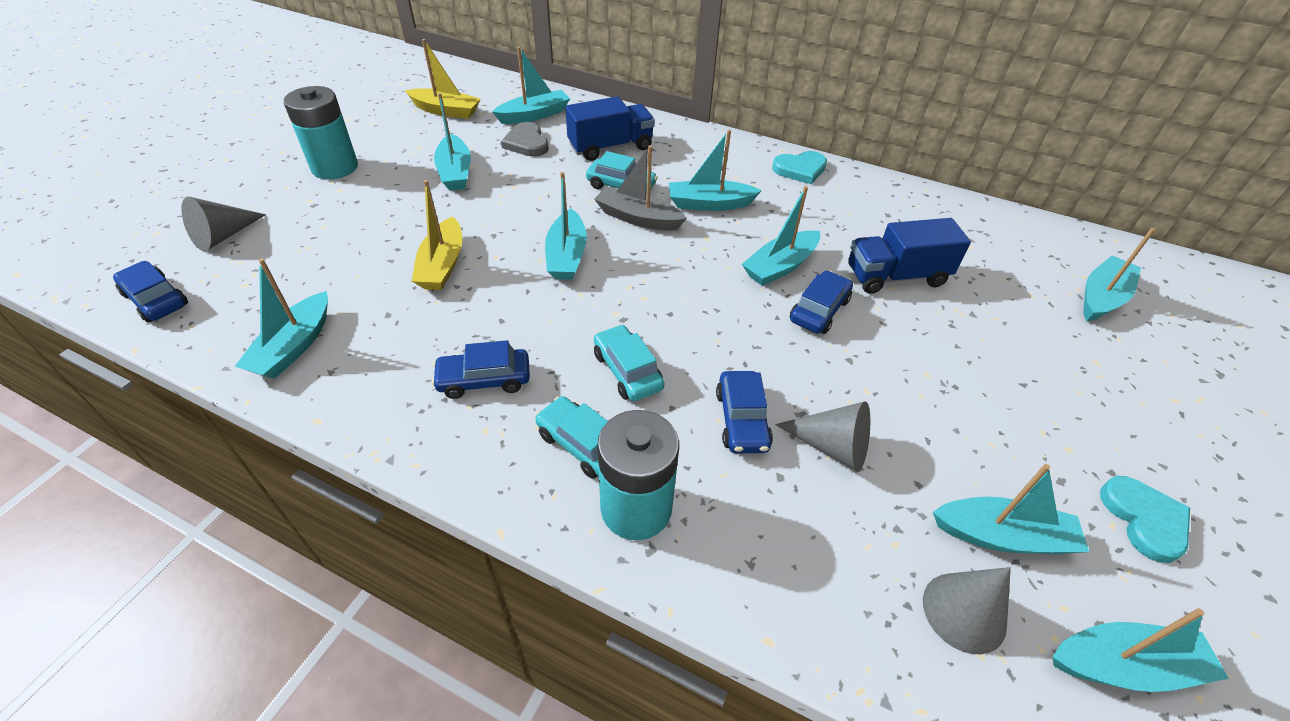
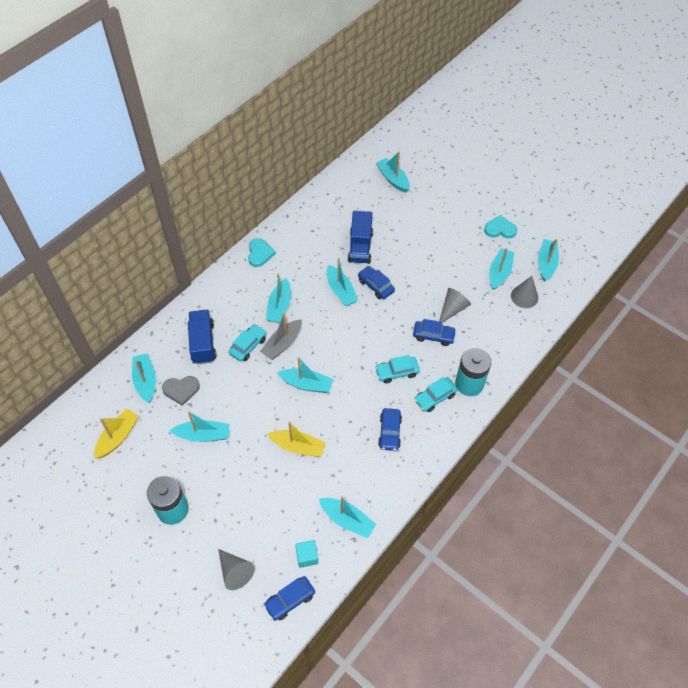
camera: 75 degrees left, 10 degrees up
none -> turquoise cube [295,540,318,568]

